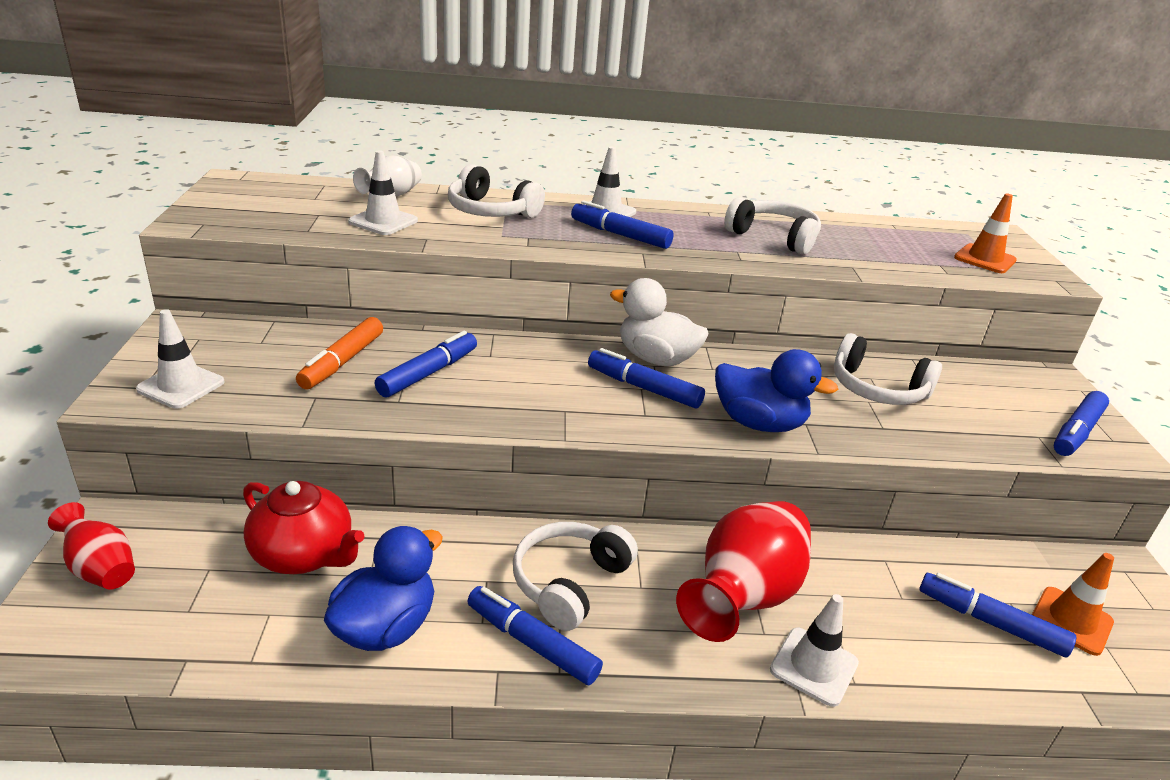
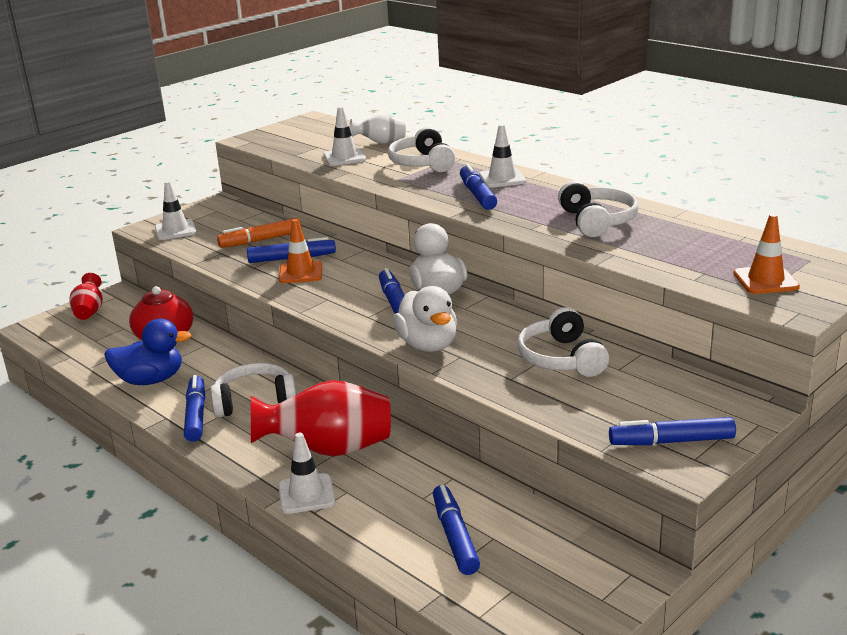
camera: 50 degrees right, 5 degrees down
blue duck [715,349,839,432] -> white duck [393,286,457,352]
orange traffic cone [1032,553,1114,656] -> orange traffic cone moved to [279,219,322,283]

